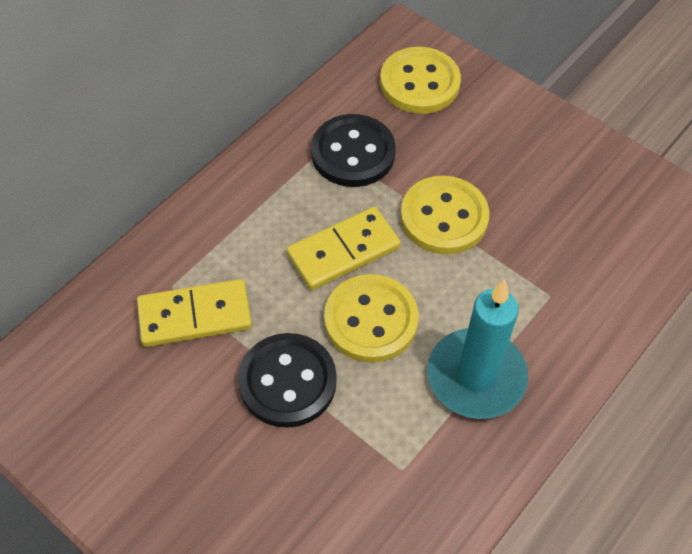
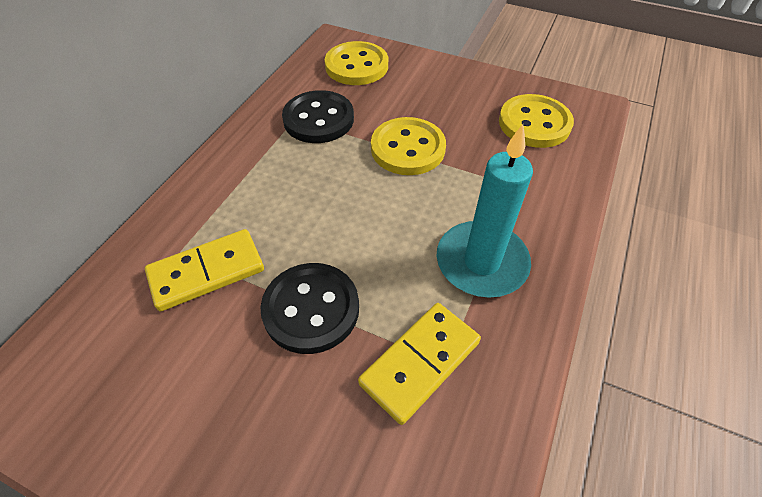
camera: 15 degrees left, 5 degrees down
yellow domino [286,207,401,290] -> yellow domino moved to [358,303,481,425]
yellow button [324,274,419,363] -> yellow button moved to [499,94,574,148]

